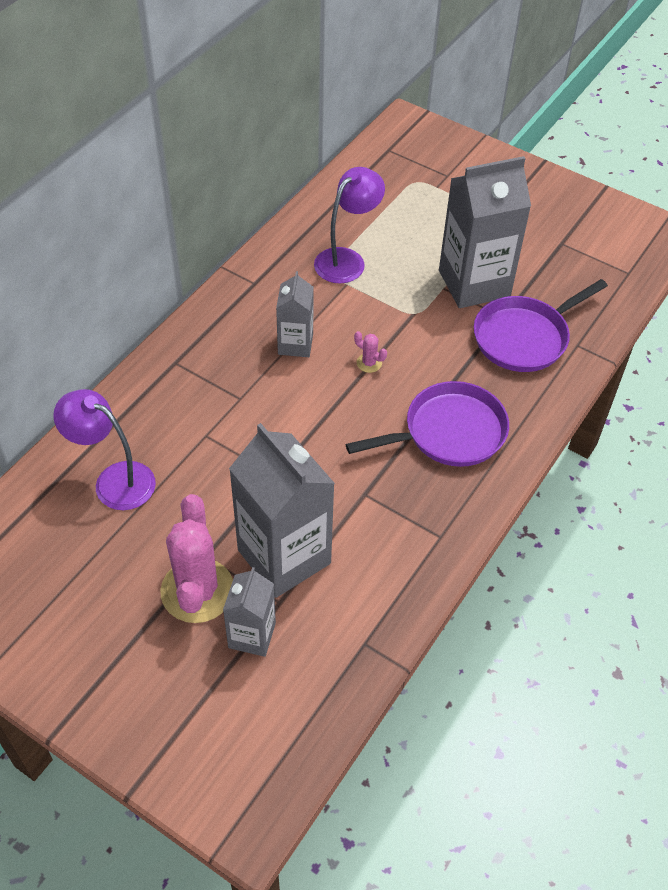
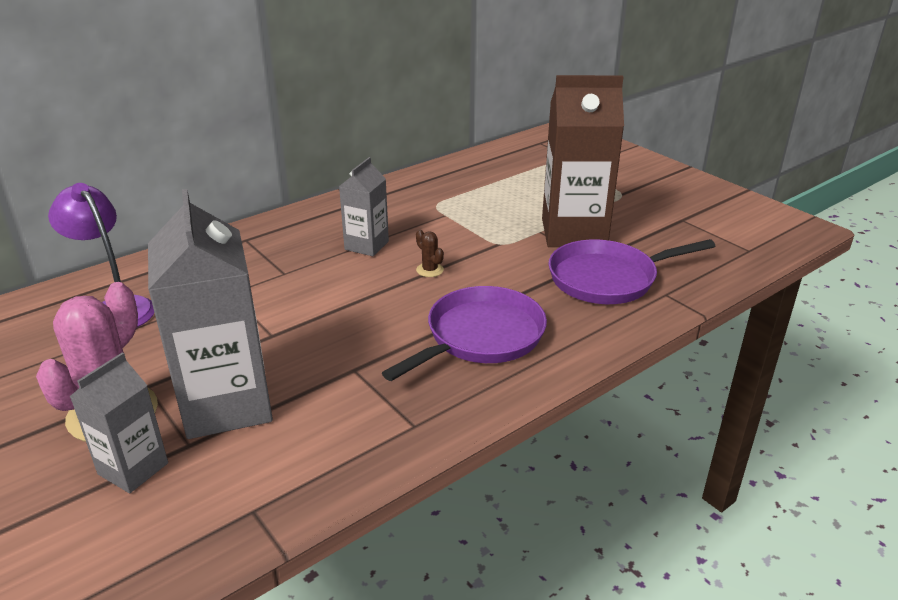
camera: 20 degrees right, 20 degrees down
purple lamp [314,167,385,283] -> none
purple pan [346,381,509,467] -> purple pan turned 45 degrees counterclockwise [382,286,547,381]
pink cactus [354,331,387,373] -> brown cactus [416,230,444,277]
grey carton [439,156,531,308] -> brown carton [542,75,624,247]

